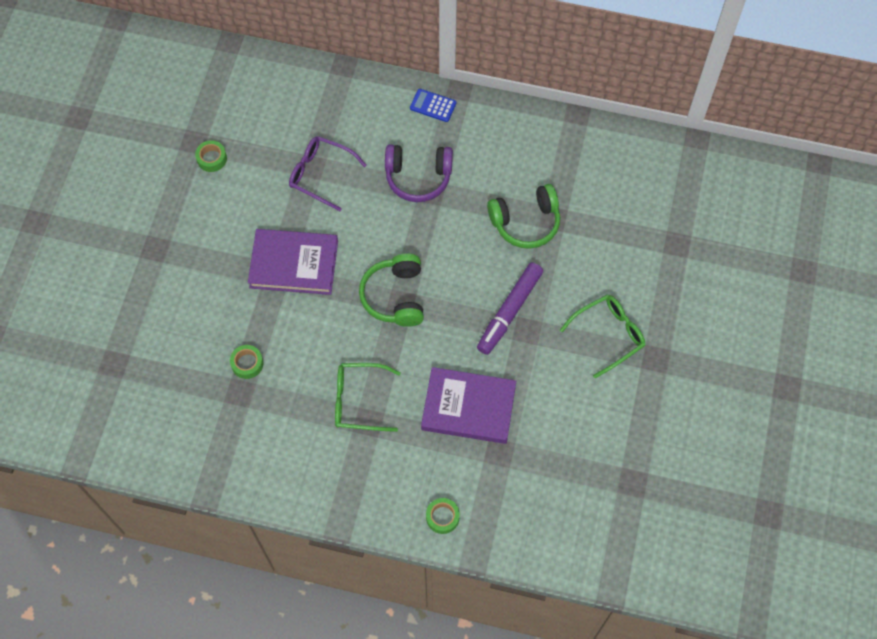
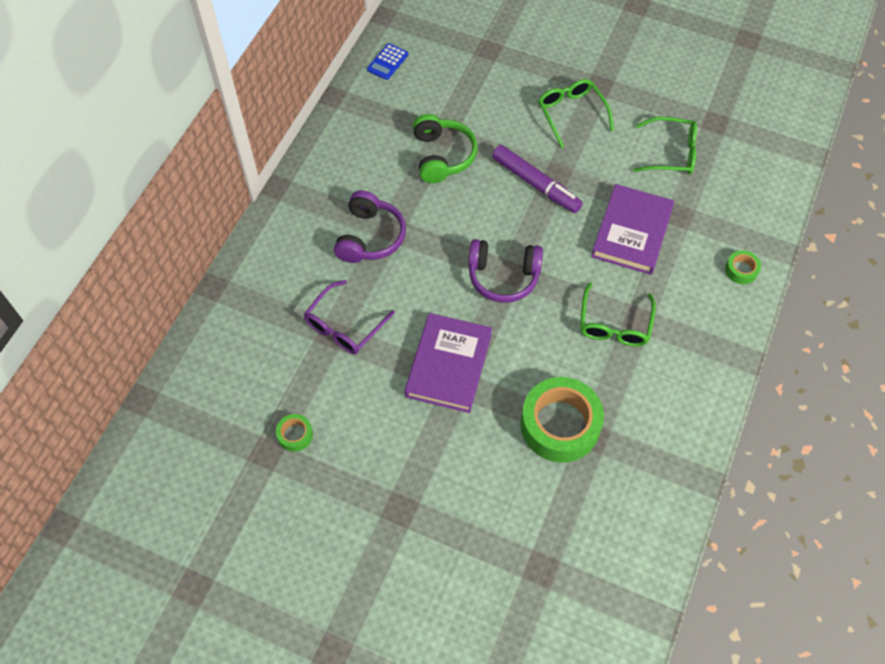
camera: 80 degrees left, 5 degrees down
green tape [230,345,263,379] -> green tape [521,377,604,463], size x2.26
green headphones [359,254,424,327] -> purple headphones [468,239,543,303]
blue calculator [410,89,457,122] -> blue calculator moved to [367,43,408,80]
none -> green glasses [633,117,697,175]

